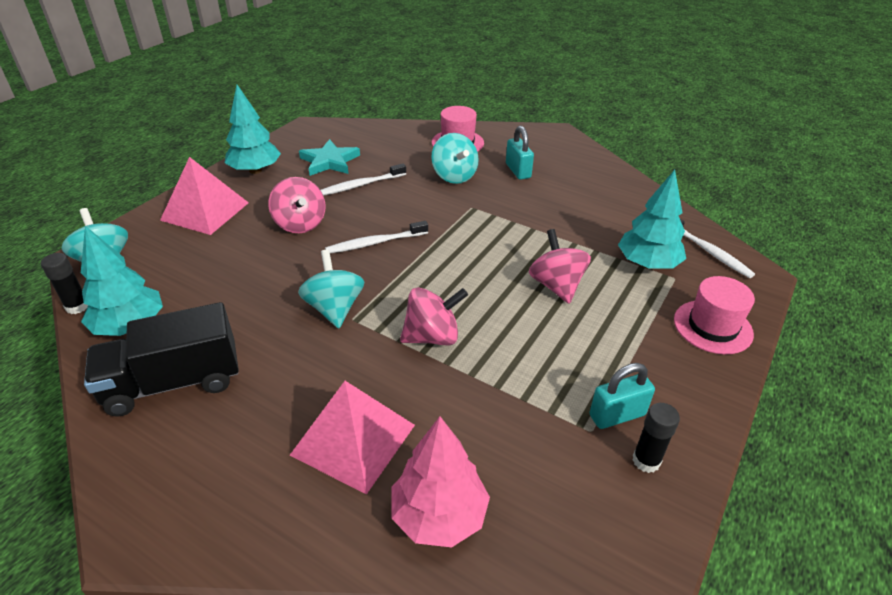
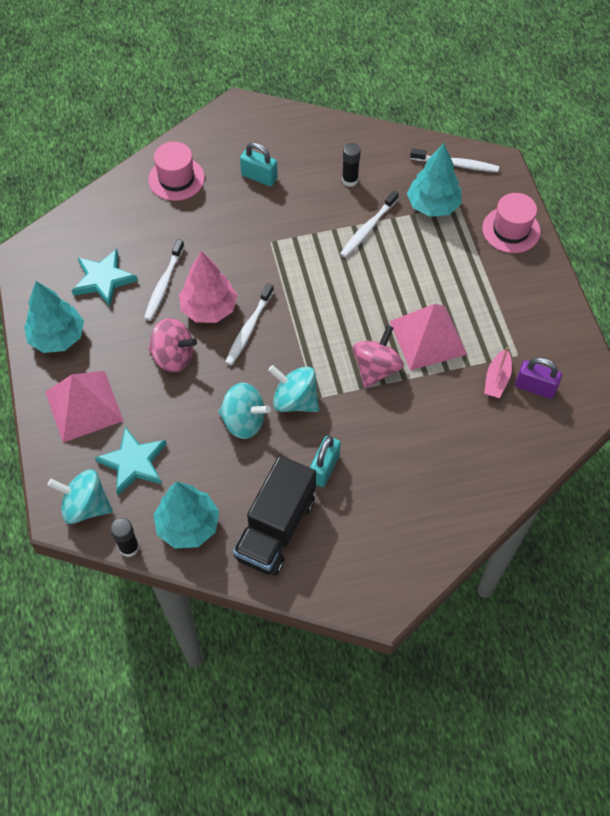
camera: 45 degrees left, 20 degrees up
pink pyramid [290,381,415,495] -> pink pyramid moved to [390,304,467,370]
pink tree [392,416,490,547] -> pink tree moved to [179,251,238,323]
turquoise spinning top [431,133,479,184] -> turquoise spinning top moved to [218,383,271,439]
pink spinning top [529,229,591,304] -> none
turquoise padlock [589,363,655,429] -> turquoise padlock moved to [310,436,341,487]
black glue stick [633,403,680,473] -> black glue stick moved to [342,143,361,187]
none -> turquoise star [95,427,166,495]
none -> white toothbrush [340,190,399,258]
none -> pink boat [484,347,512,398]
none -> purple padlock [515,357,562,399]

